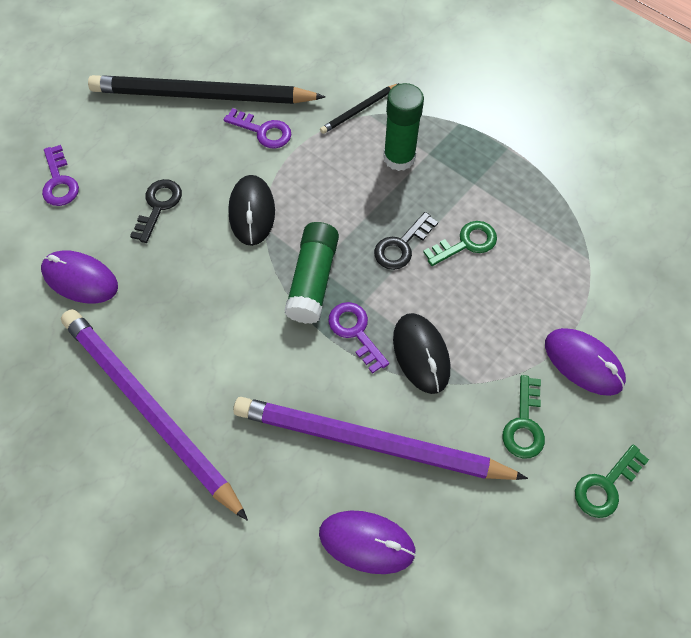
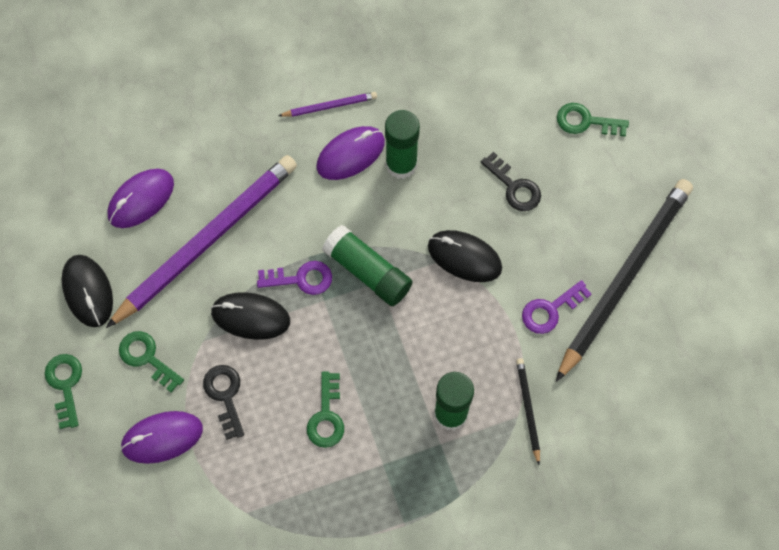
camera: 120 degrees right, 5 degrees up
purple mouse [41,250,118,304] -> purple mouse moved to [317,126,385,180]
purple key [42,145,79,206] -> green key [557,103,629,136]
purple pencil [61,309,248,521] -> purple pencil [279,92,377,117], size x0.42
black key [374,212,438,270] -> black key moved to [203,365,244,440]
none -> black mouse [62,255,113,327]
none -> green glue stick [385,110,420,179]

